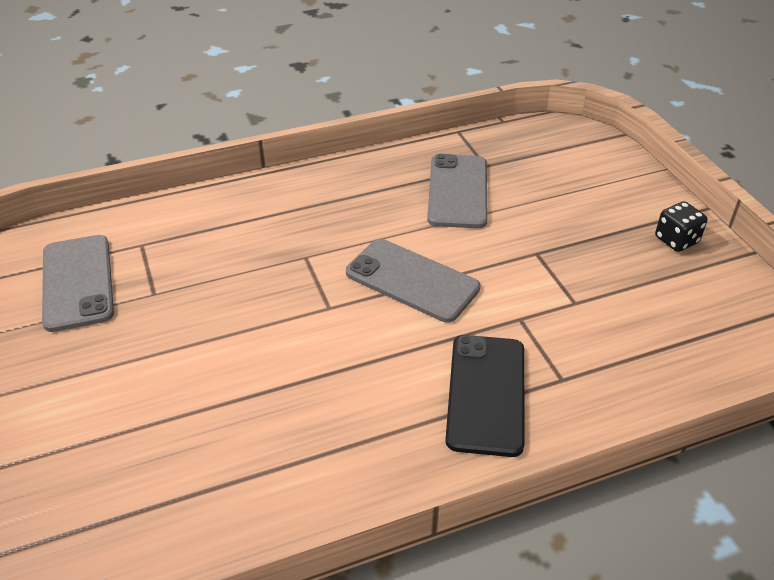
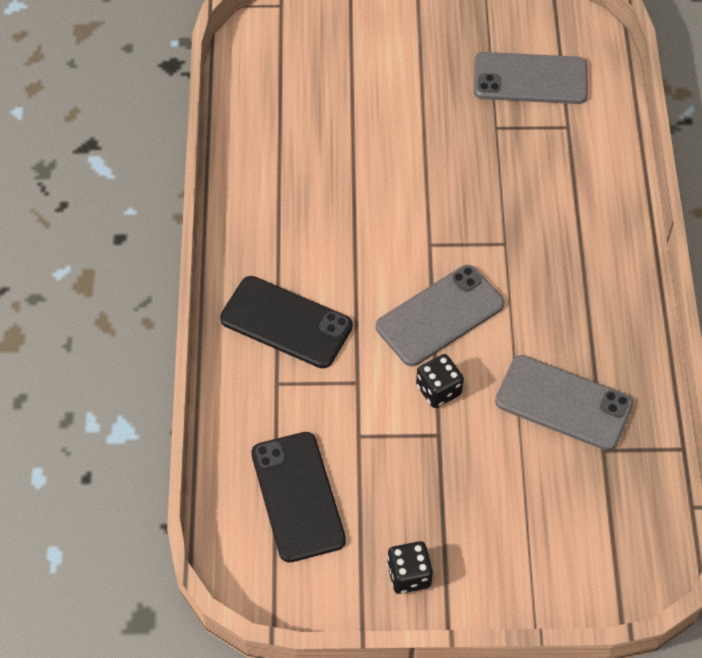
camera: 110 degrees right, 15 degrees up
none -> black phone [251,432,346,563]
none -> black dice [416,354,464,408]

